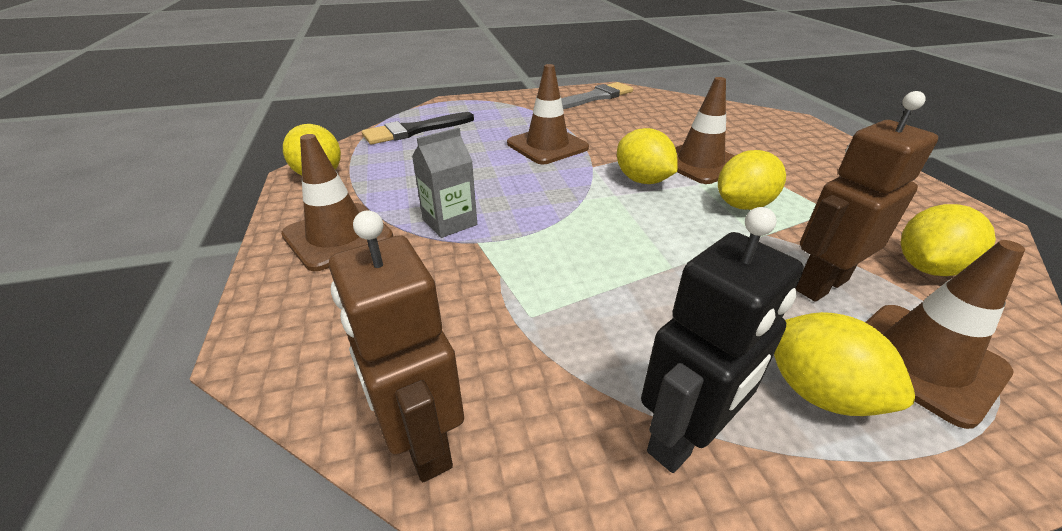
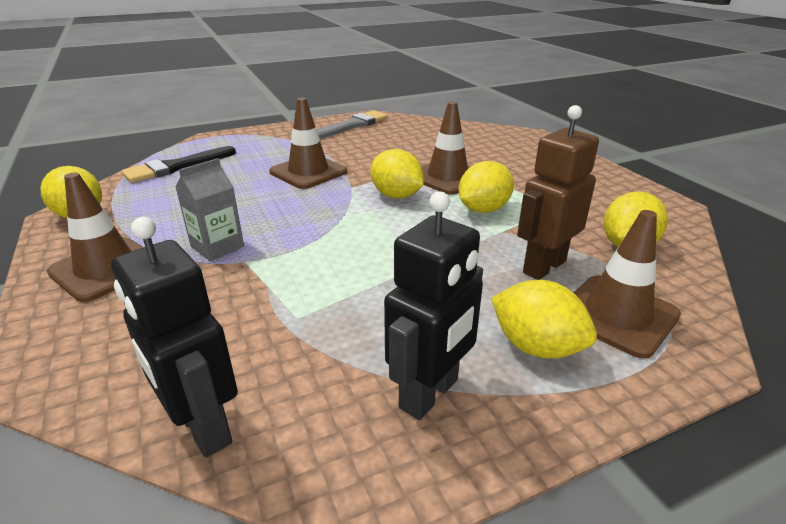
camera: 10 degrees left, 5 degrees down
brown robot [329,210,464,482] -> black robot [111,217,238,458]

